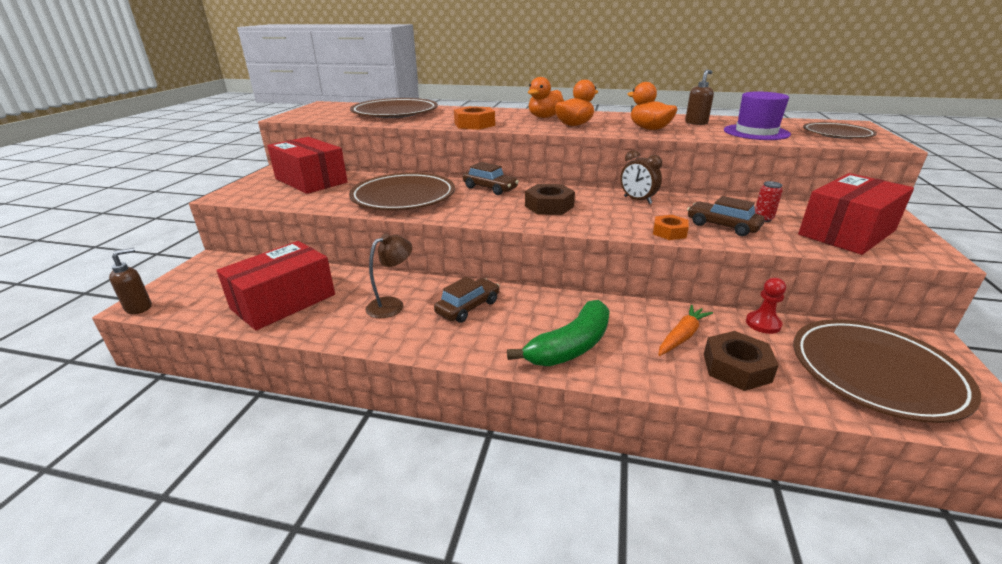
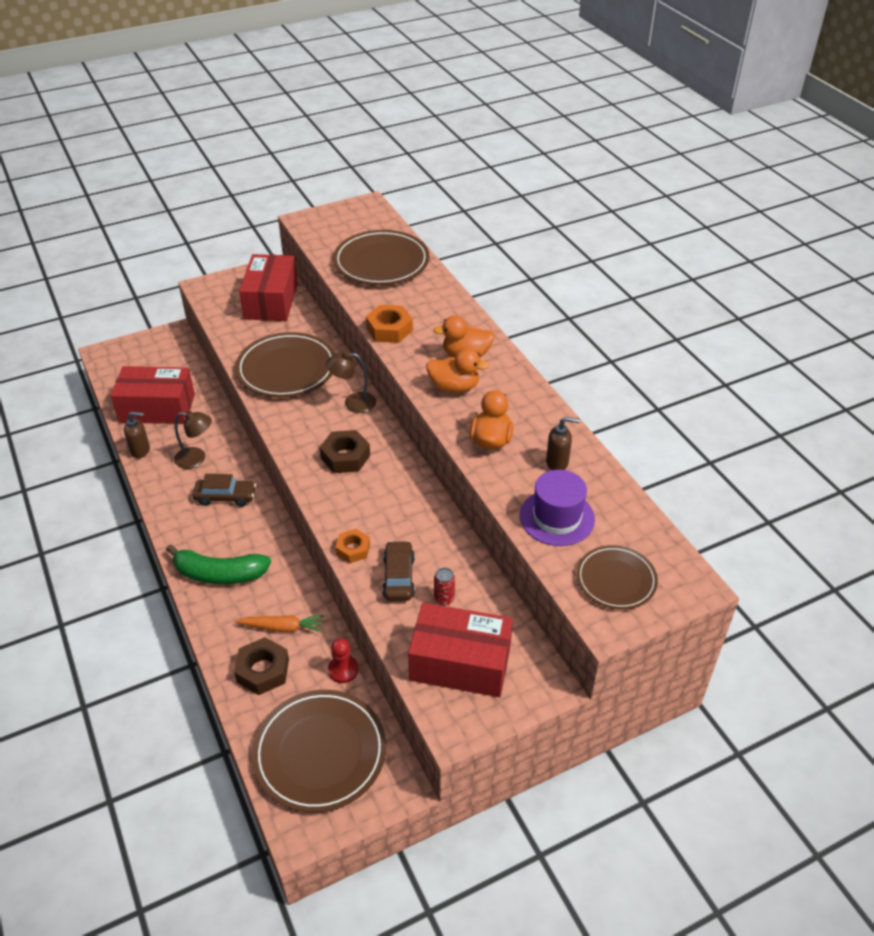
camera: 50 degrees right, 15 degrees up
brown soap dispenser [109,248,152,314] -> brown soap dispenser moved to [124,412,150,458]
brown car [463,162,519,195] -> brown lamp [326,351,376,413]
brown clock [620,150,662,204] -> none

